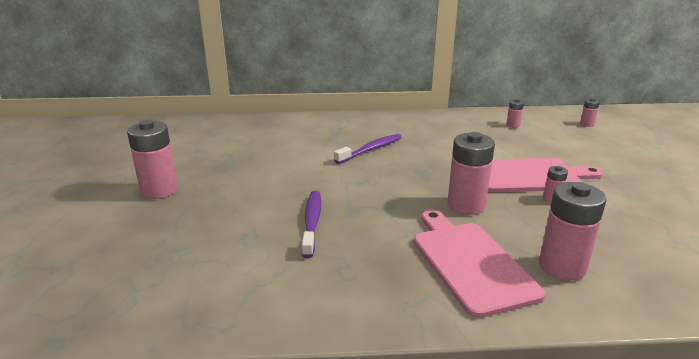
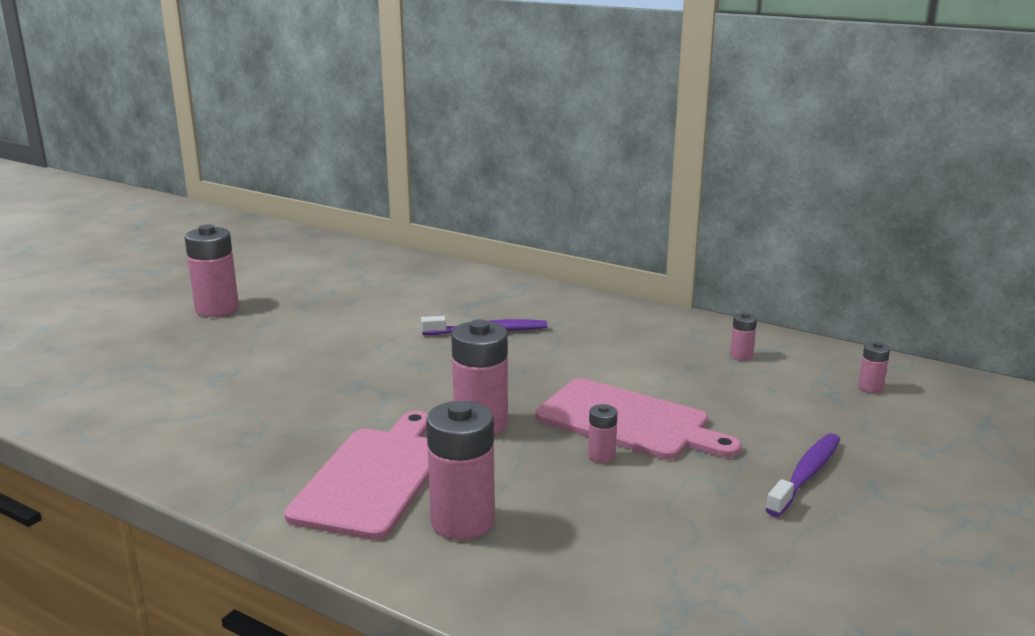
camera: 35 degrees right, 5 degrees down
purple toothbrush [302,191,321,258] -> purple toothbrush moved to [765,433,840,517]

